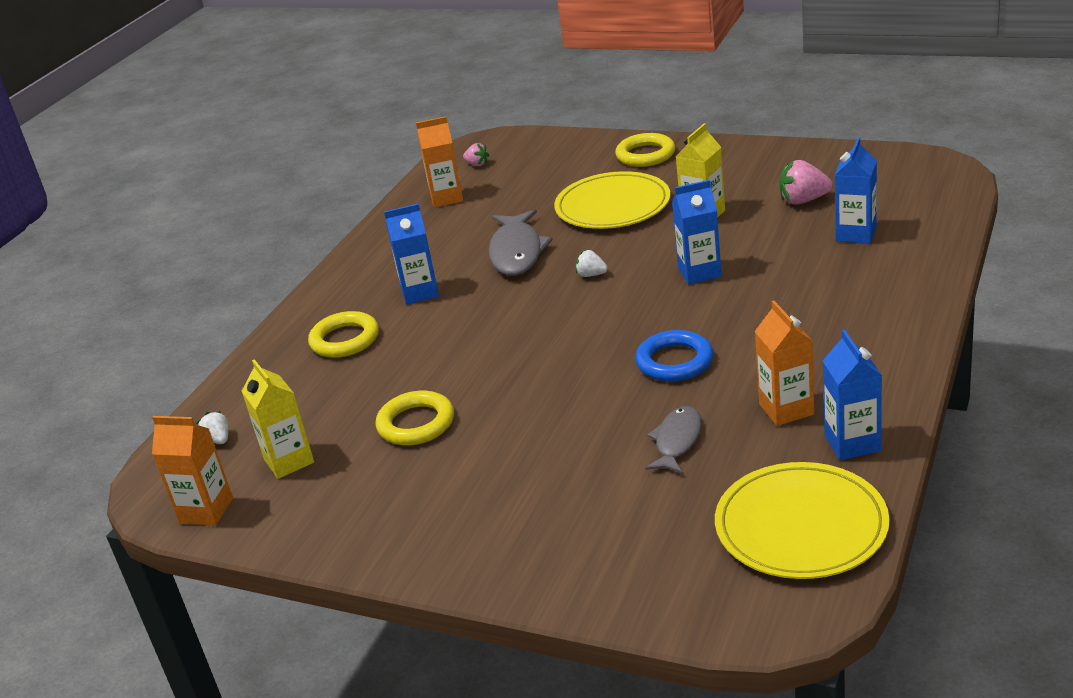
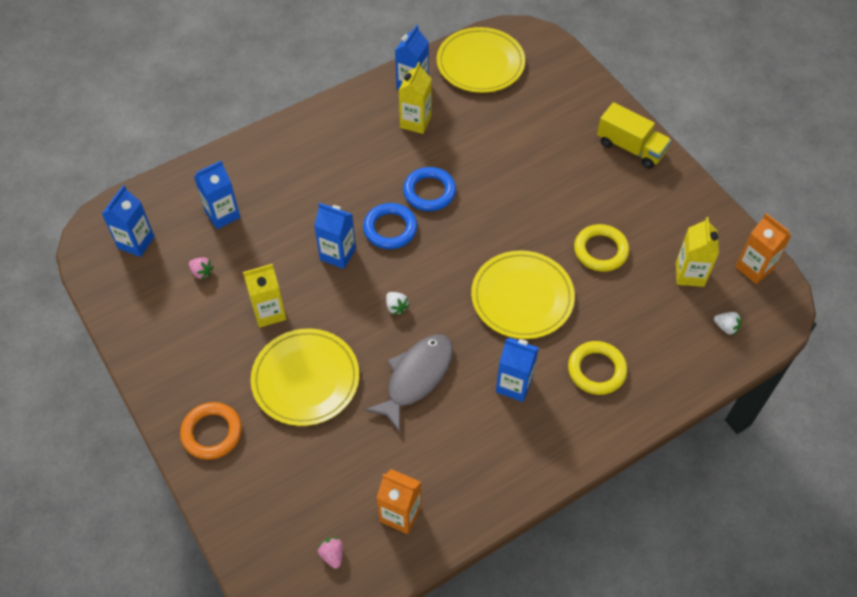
camera: 150 degrees left, 25 degrees up
white strawberry [196,411,228,444] -> white strawberry turned 60 degrees counterclockwise [714,312,741,335]
yellow ring [615,133,675,167] -> orange ring [180,402,242,460]
grey fish [645,406,702,474] -> none
orange carton [755,301,814,426] -> yellow carton [398,62,432,134]
pink strawberry [780,160,833,205] -> pink strawberry [189,257,214,280], size x0.59
none -> blue carton [102,185,155,257]
none -> blue ring [363,203,417,249]
none -> yellow plate [471,250,575,339]
none -> yellow truck [597,102,671,169]

